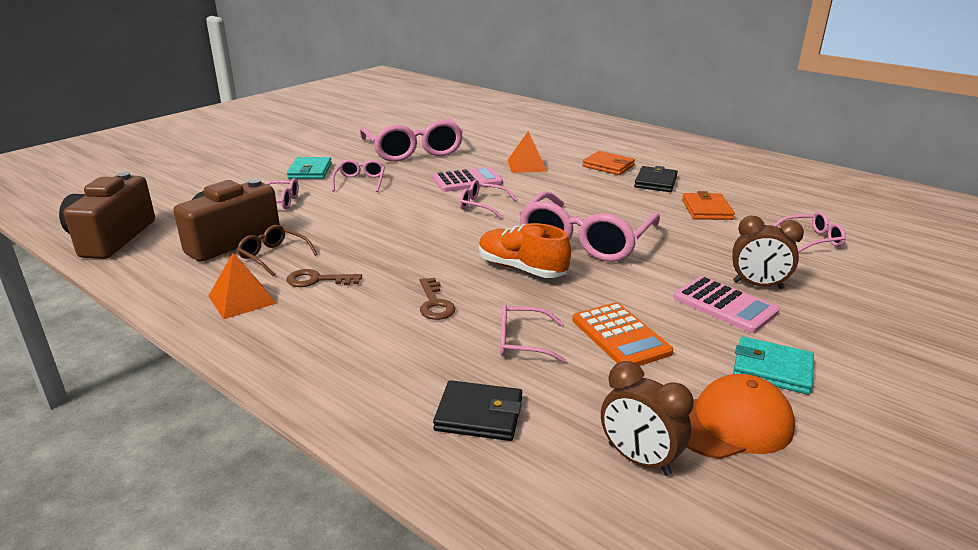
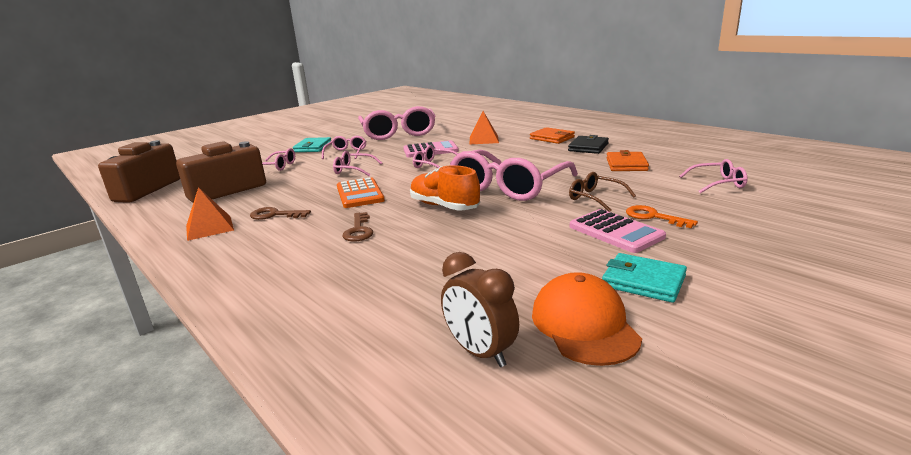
camera: 10 degrees right, 5 degrees down
brown glasses [237,225,318,276] -> brown glasses moved to [569,172,636,212]
black wallet [433,380,523,441] -> none
pink glasses [500,304,566,363] -> pink glasses moved to [333,151,382,176]
orange calculator [572,302,673,366] -> orange calculator moved to [337,177,385,208]
orange cap [687,374,795,459] -> orange cap turned 90 degrees counterclockwise [532,272,642,366]
brown clock [732,216,804,289] -> orange key [626,205,698,228]

